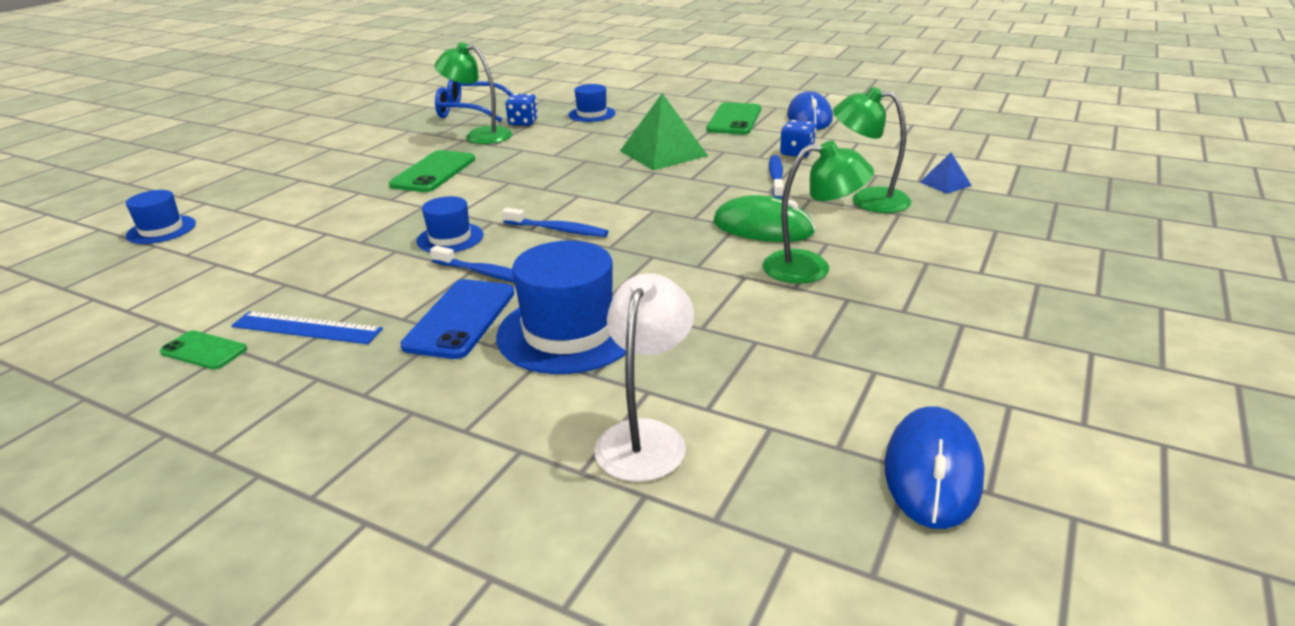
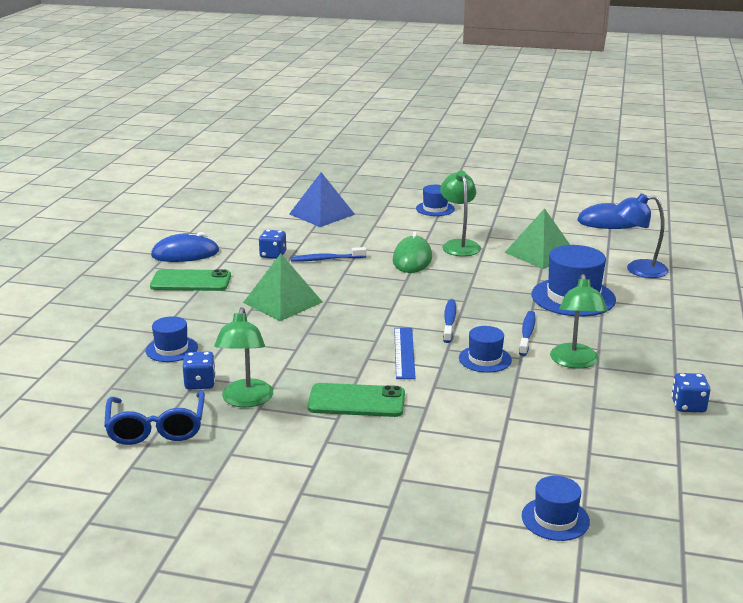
camera: 105 degrees left, 5 degrees down
green phone [160,330,247,370] -> blue dice [671,373,710,412]
blue ruler [231,311,383,344] -> blue ruler moved to [394,328,416,379]
blue phone [400,279,515,359] -> none
white lamp [594,273,694,482] -> blue lamp [614,193,669,278]
green lamp [833,87,912,213] -> green lamp moved to [550,274,607,369]
blue pyramid [920,153,972,194] -> blue pyramid [289,172,355,227], size x2.04
none -> blue hat [416,185,455,216]
none -> green pyramid [504,208,570,269]

